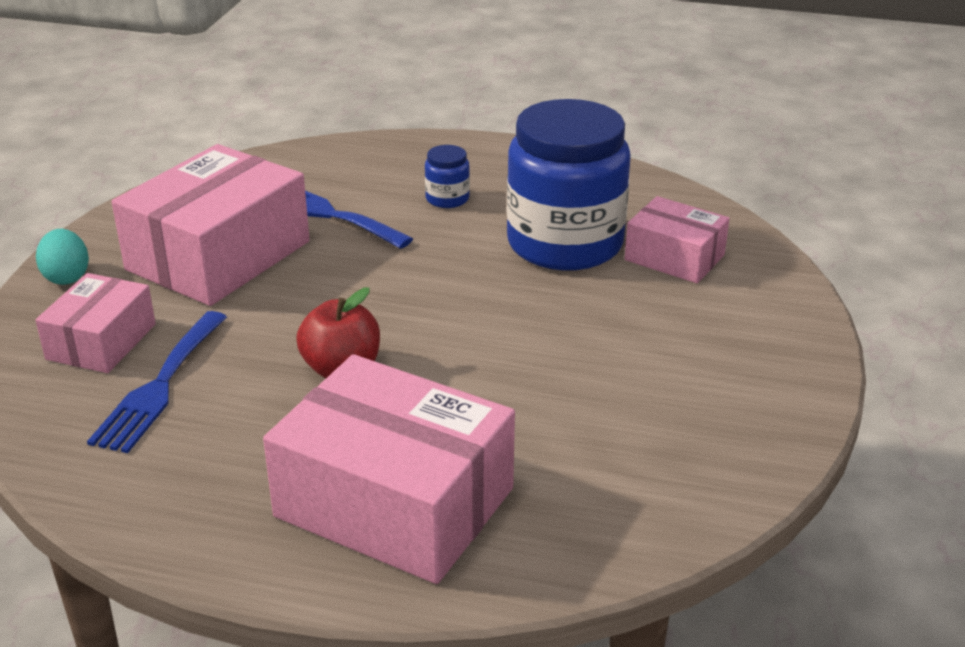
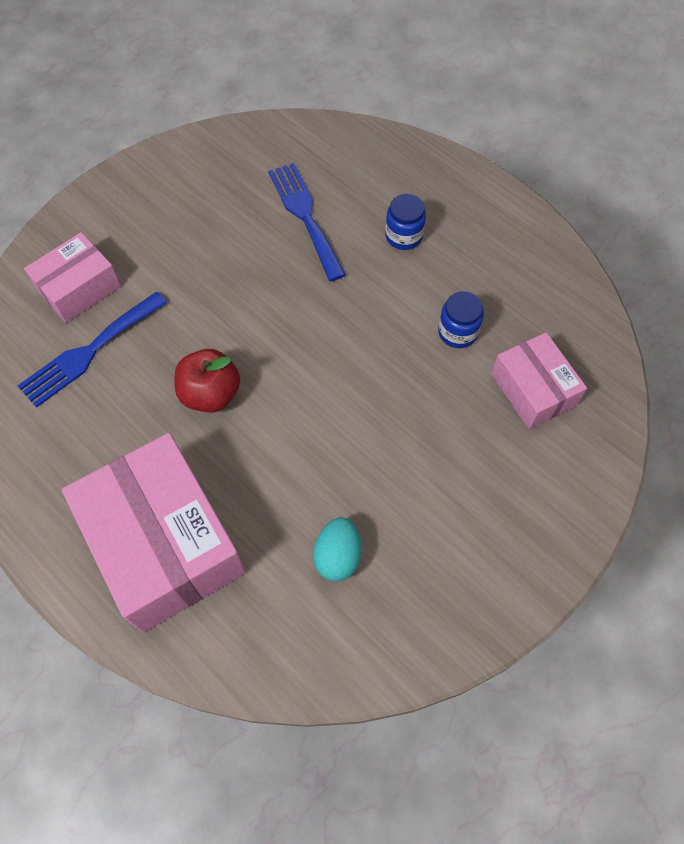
camera: 30 degrees right, 30 degrees up
turquoise egg [36,229,89,285] -> turquoise egg moved to [313,517,361,581]
pink box [112,144,310,306] -> none
blue jar [507,99,631,271] -> blue jar [438,291,484,348], size x0.40

